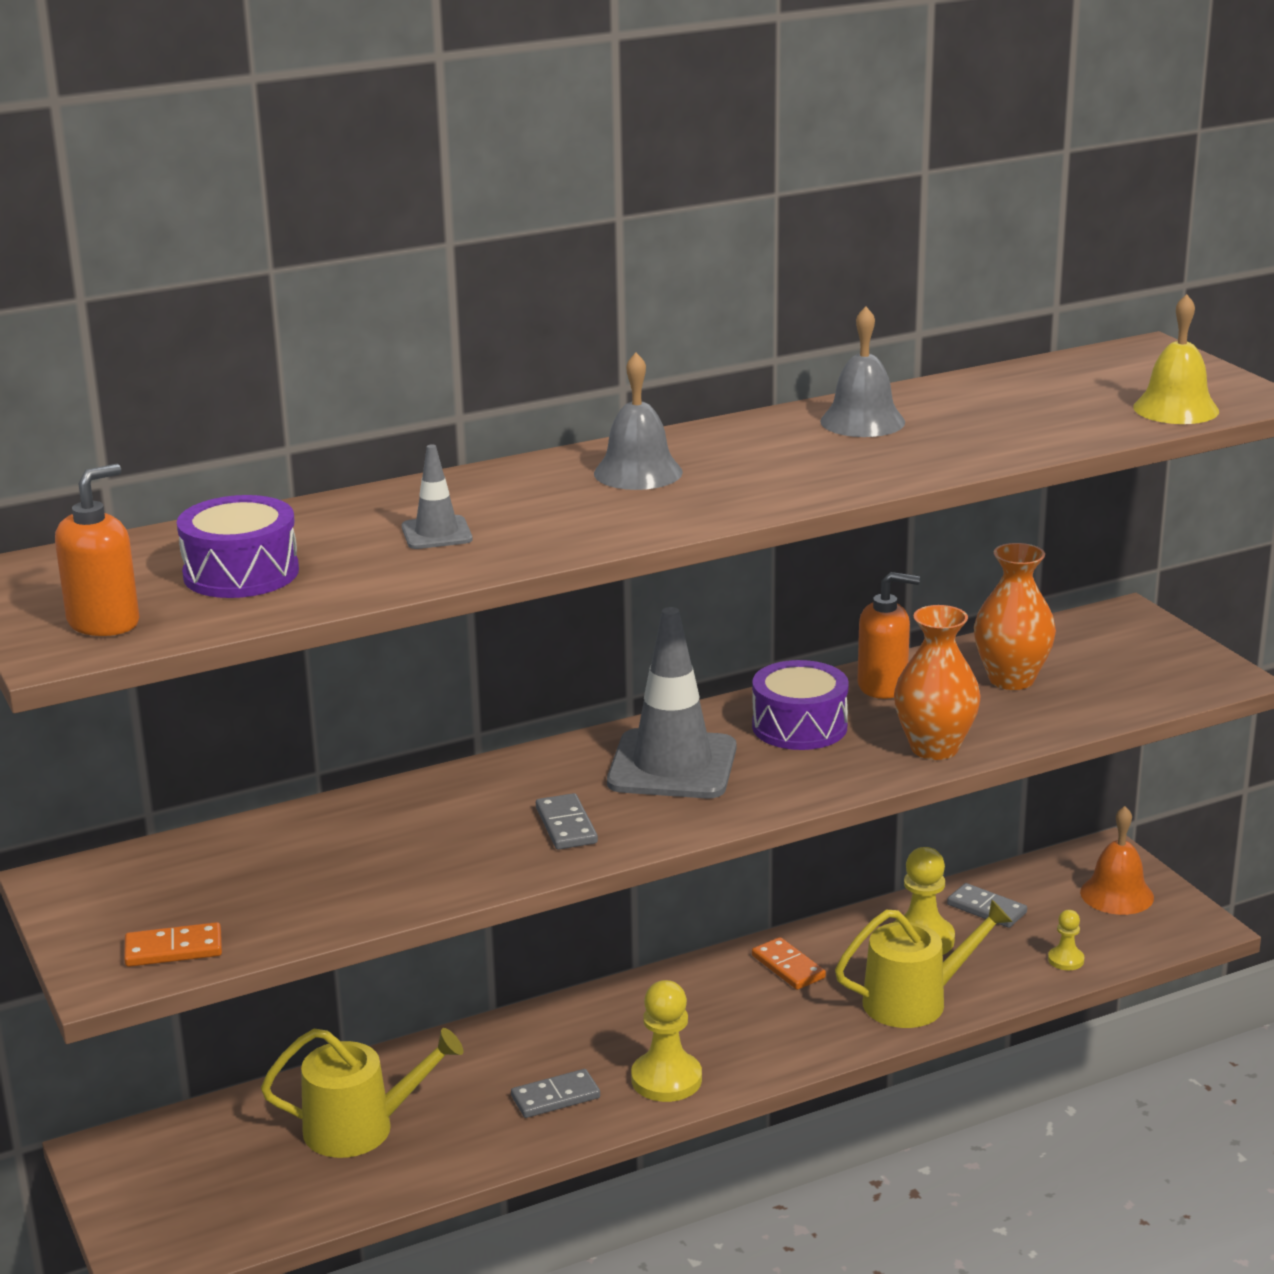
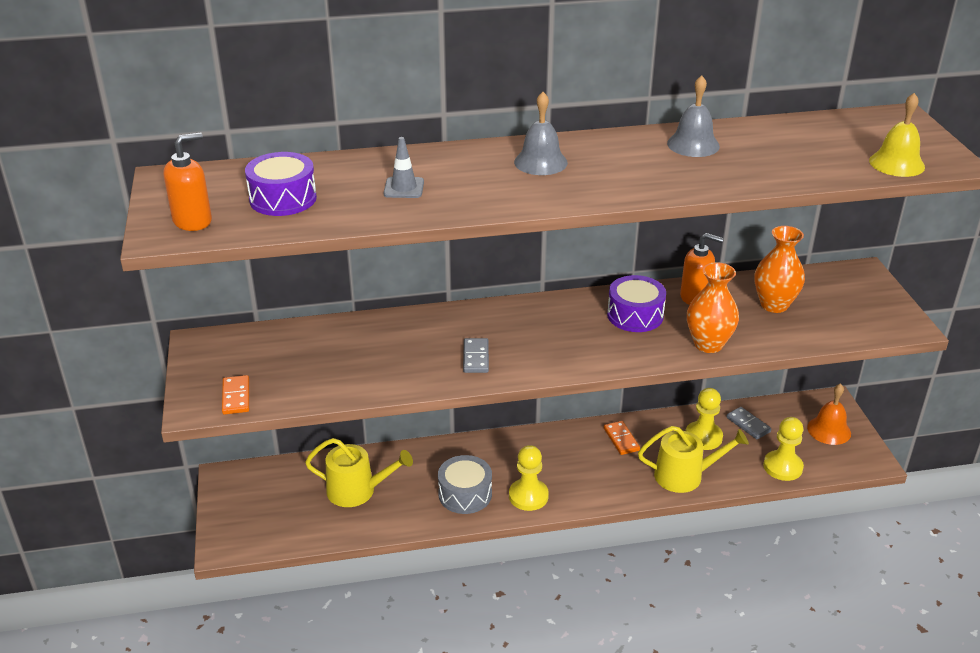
camera: 15 degrees right, 10 degrees up
orange domino [124,922,222,967] -> orange domino turned 75 degrees clockwise [222,375,249,415]
grey domino [511,1069,600,1118] -> grey drum [438,455,492,514]
grey traffic cone [607,607,736,798] -> none
yellow pawn [1048,910,1084,970] -> yellow pawn [763,417,804,481], size x1.85

